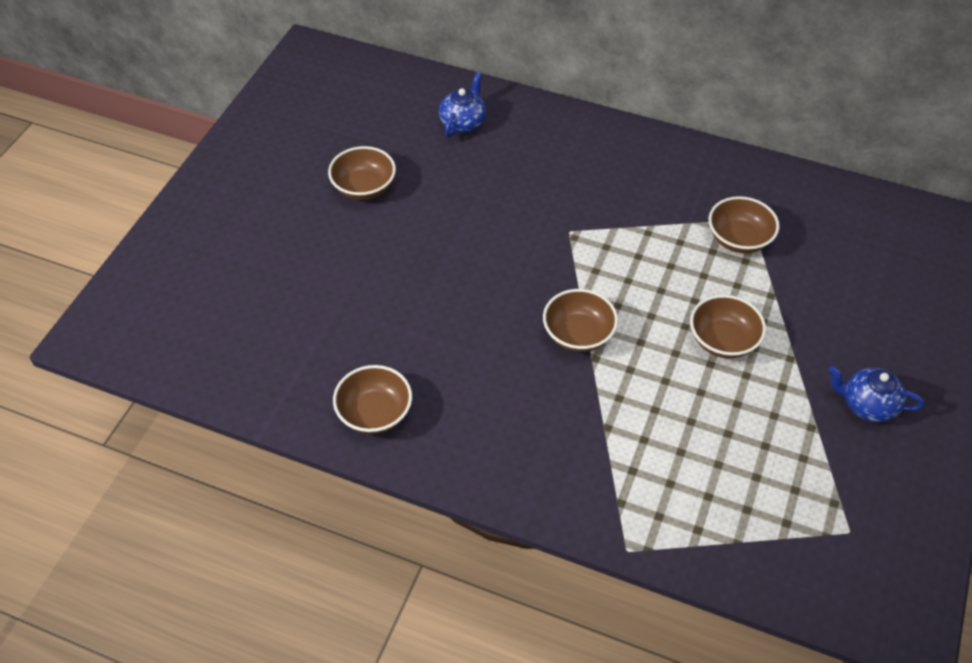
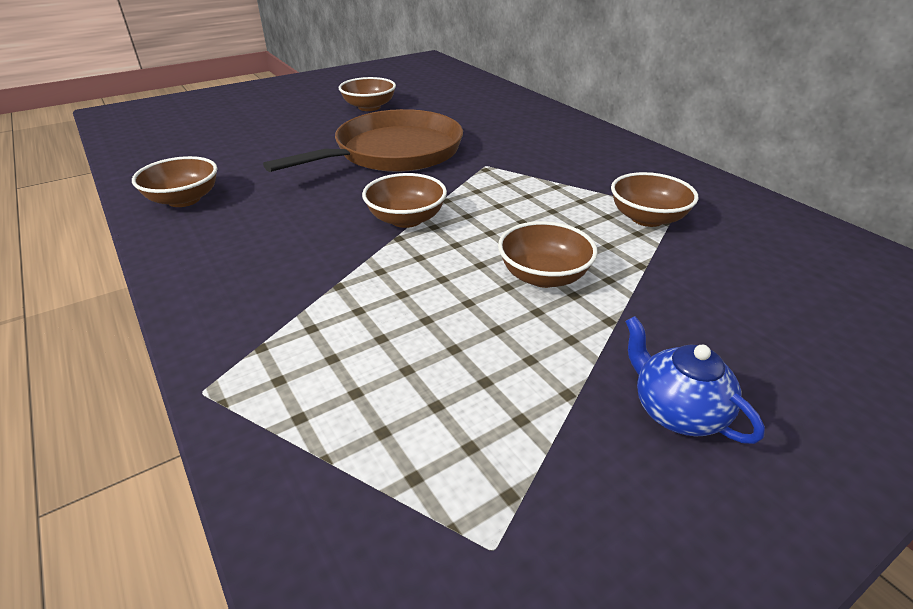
camera: 35 degrees right, 15 degrees down
blue teapot [439,72,486,137] -> none
none -> brown pan [263,109,463,172]

